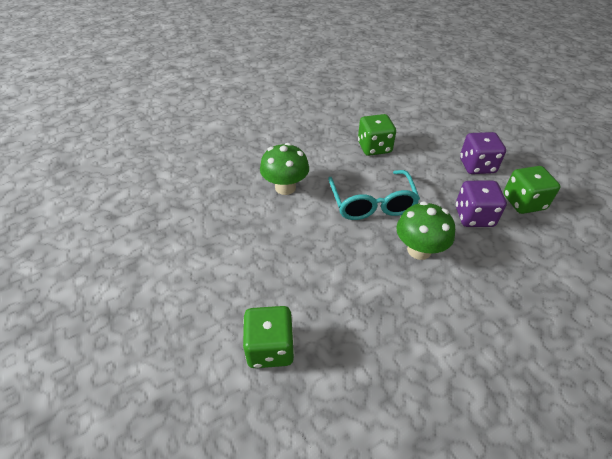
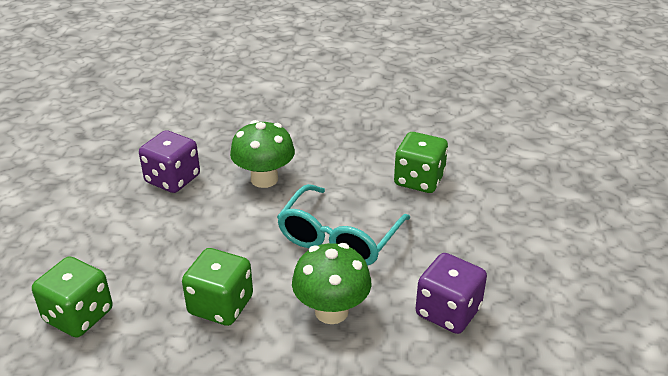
camera: 35 degrees right, 10 degrees down
purple dice [460,132,506,174] -> purple dice moved to [139,130,200,193]
green dice [503,166,561,214] -> green dice moved to [182,248,253,326]

